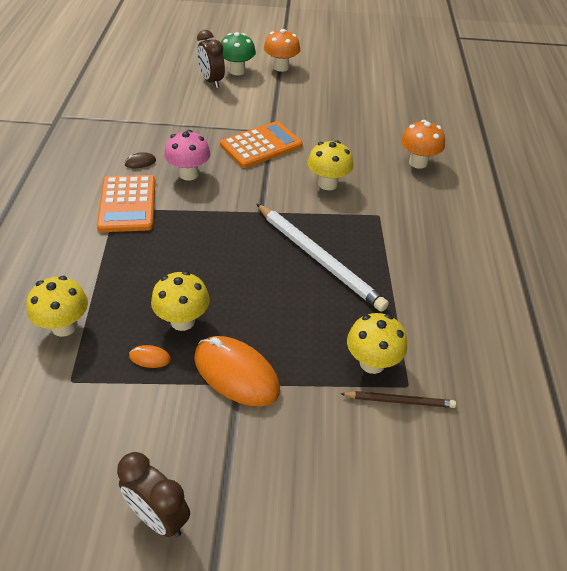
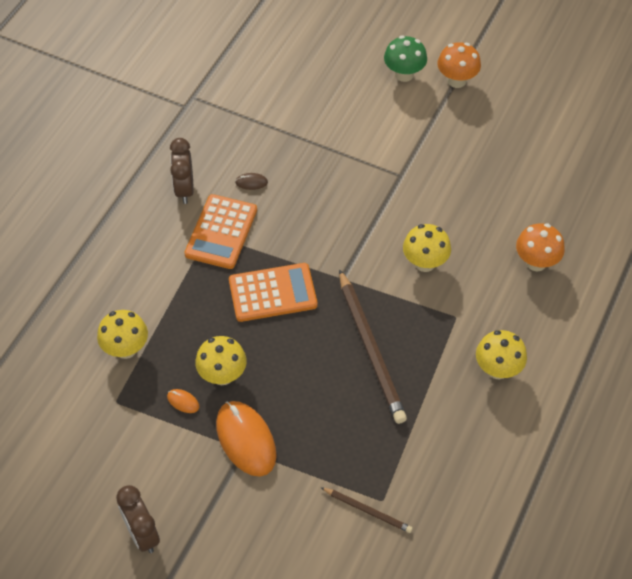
camera: 25 degrees right, 10 degrees up
pink mushroom [164,130,210,181] -> none
brown clock [197,30,225,88] -> brown clock moved to [170,138,194,204]
orange calculator [220,121,303,168] -> orange calculator moved to [229,263,318,322]
white pencil [256,204,389,312] -> brown pencil [339,269,407,424]
yellow mushroom [347,313,407,374] -> yellow mushroom moved to [476,330,527,380]

